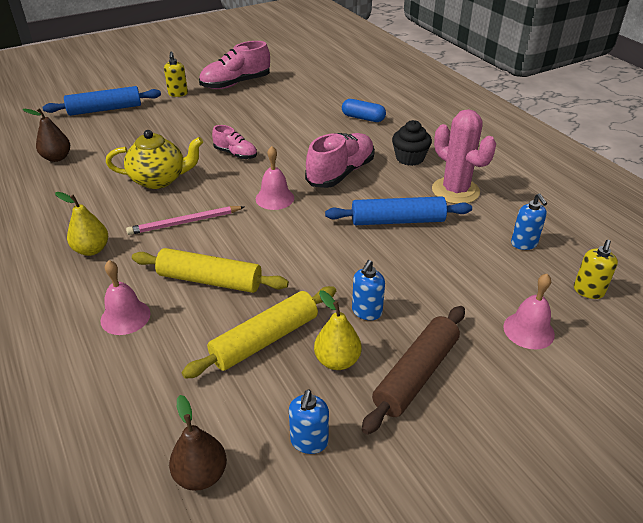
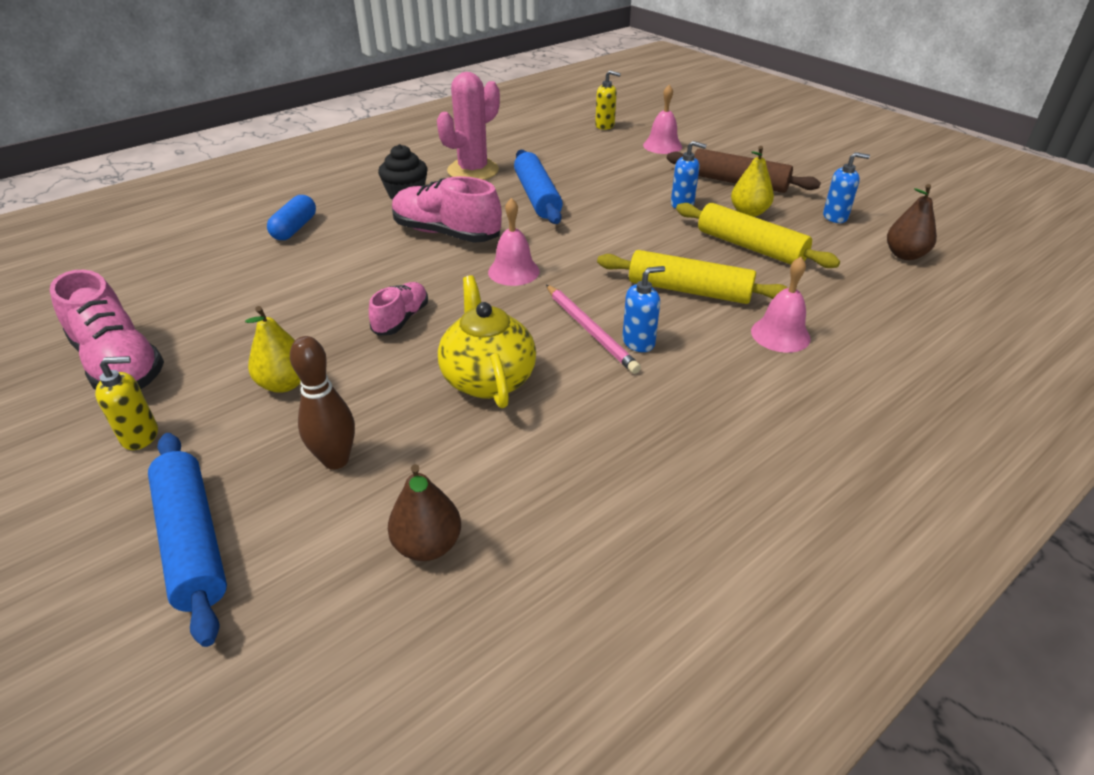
camera: 100 degrees left, 0 degrees up
yellow pear [55,192,108,256] -> yellow pear moved to [245,306,301,393]
yellow rolling pin [132,248,289,293] -> yellow rolling pin turned 75 degrees counterclockwise [597,250,788,304]
blue soap dispenser [511,193,547,250] -> blue soap dispenser moved to [622,266,665,352]
none -> brown bowling pin [290,336,355,470]

